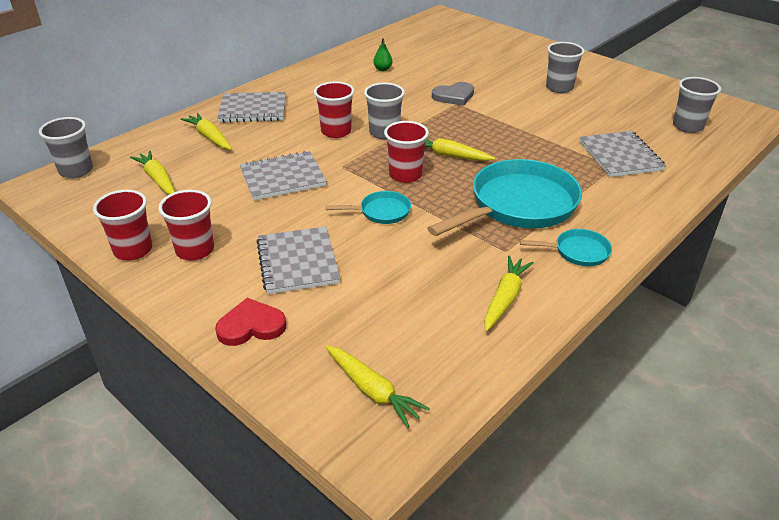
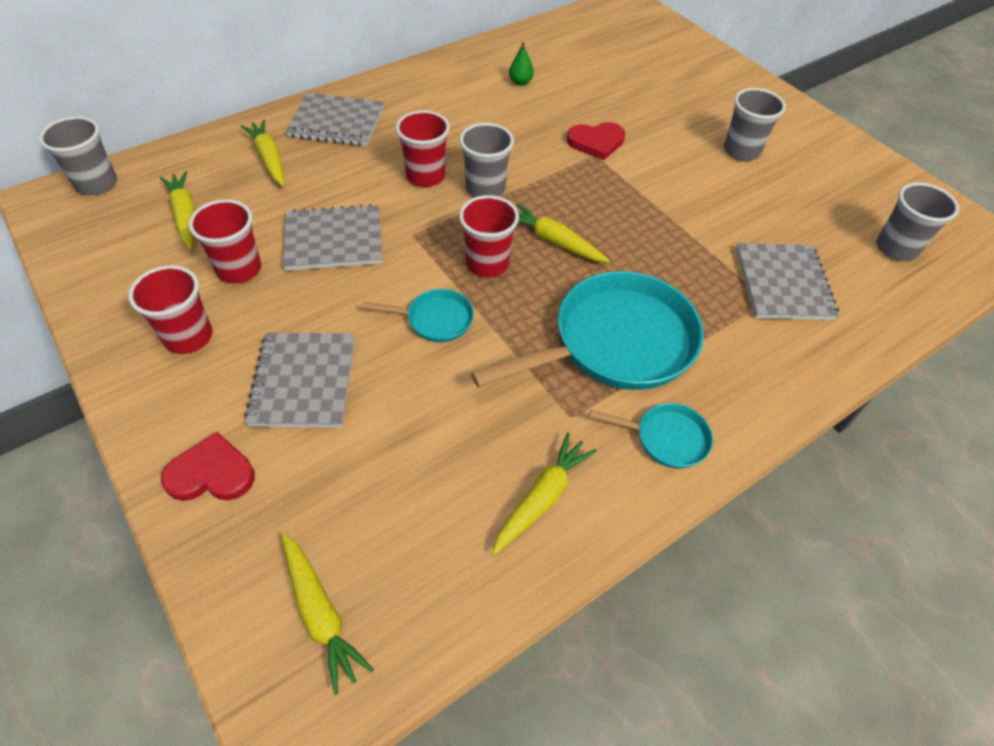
camera: 10 degrees right, 15 degrees up
red cup [93,190,152,260] -> red cup moved to [188,199,261,284]
grey heart [432,82,474,106] -> red heart [567,122,625,160]

